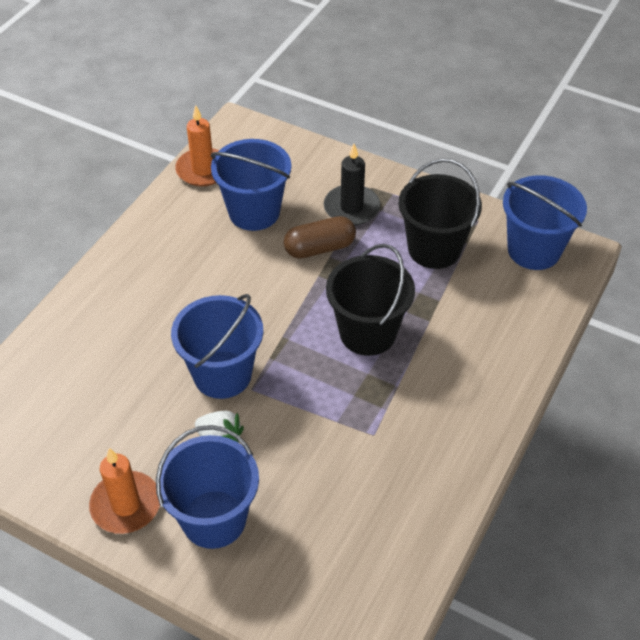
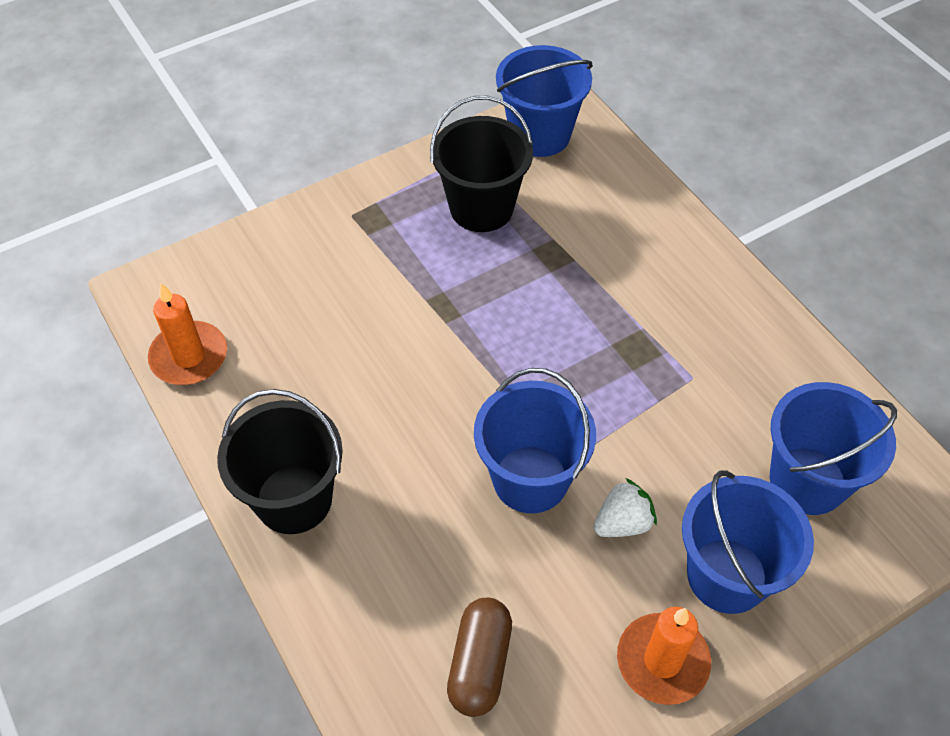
camera: 60 degrees left, 5 degrees up
blue bucket [211,139,291,231] -> blue bucket moved to [770,382,897,515]
brown capsule [284,216,356,259] -> brown capsule moved to [447,597,512,717]
black candle [324,144,380,225] -> none
black bucket [326,244,415,356] -> black bucket moved to [217,389,343,534]

